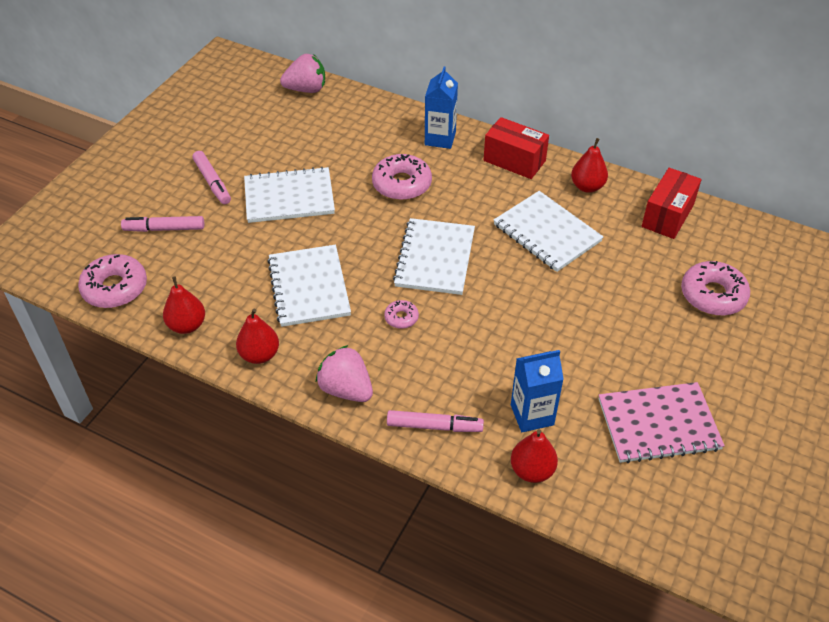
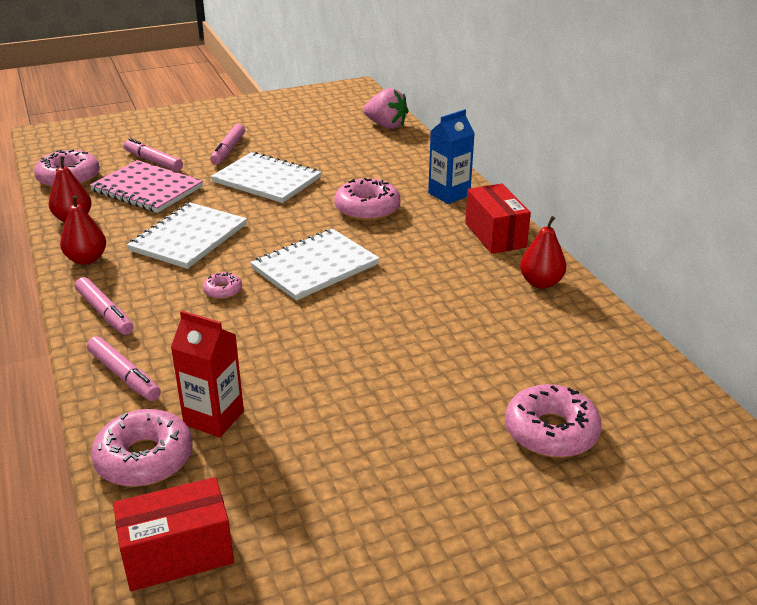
camera: 40 degrees right, 15 degrees down
pink strawberry [316,345,373,402] -> pink marker [75,277,134,335]
white notebook [494,191,604,272] -> none
blue carton [511,350,564,432] -> red carton [171,310,244,437]
red pear [511,429,558,483] -> pink donut [91,409,193,487]
pink notebook [599,382,725,463] -> pink notebook moved to [90,160,203,213]
red box [642,168,702,239] -> red box moved to [113,477,234,591]

